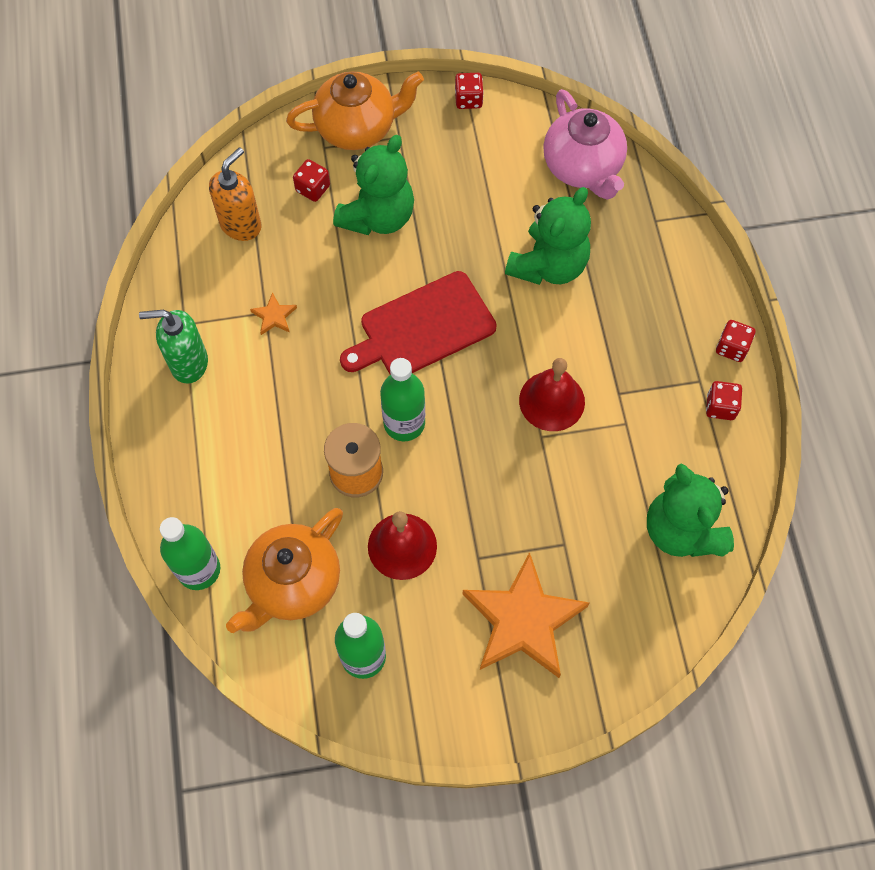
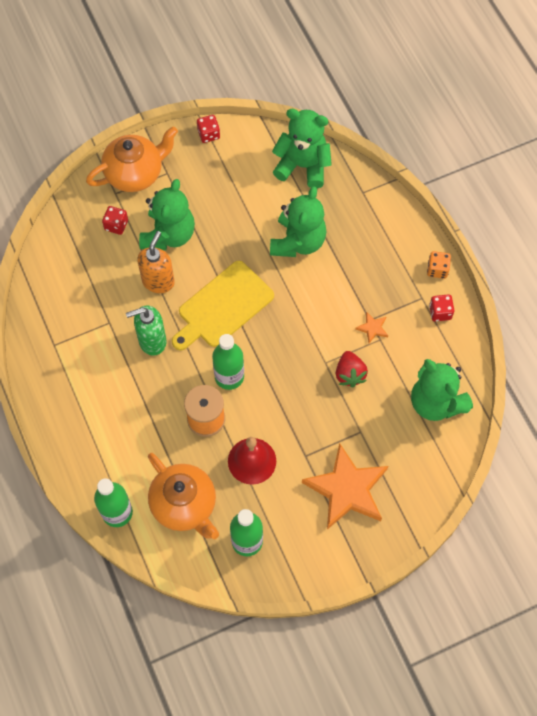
camera: 15 degrees left, 0 degrees up
green soap dispenser [139,310,208,384] -> green soap dispenser moved to [126,305,166,356]
orange soap dispenser [209,147,261,241] -> orange soap dispenser moved to [137,231,175,293]
orange teapot [226,508,343,633] -> orange teapot turned 60 degrees counterclockwise [148,453,219,539]
orange star [250,292,297,335] -> orange star moved to [355,312,388,343]
red cutting board [340,271,497,375] -> yellow cutting board [172,261,274,350]
red bell [519,358,585,431] -> none
pink teapot [543,89,627,200] -> green teddy bear [272,109,332,189]
red dice [716,320,755,362] -> orange dice [427,251,451,279]
none -> red strawberry [336,351,368,388]

